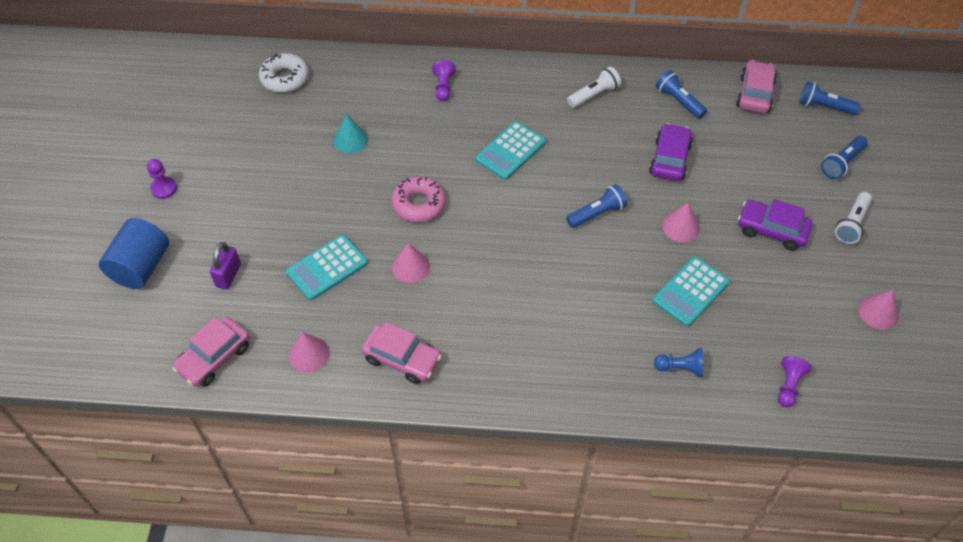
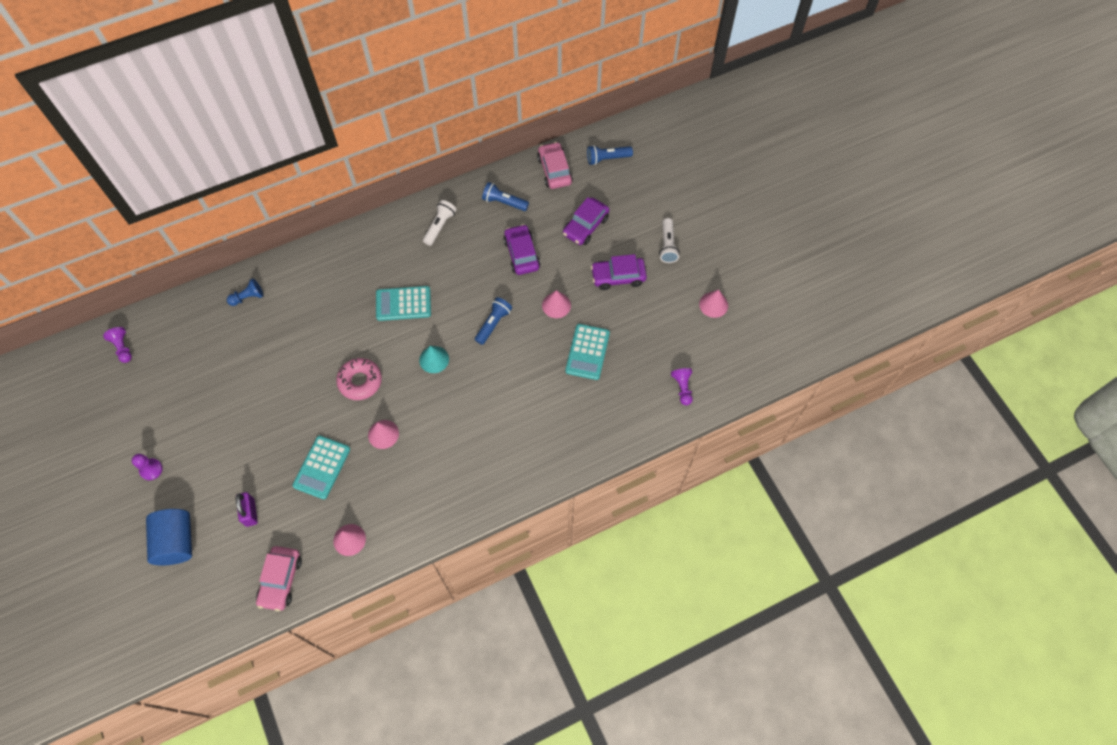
camera: 30 degrees left, 10 degrees up
white donut [259,53,309,93] -> none
turquoise cone [333,114,368,153] -> turquoise cone moved to [419,346,449,373]
pink car [361,322,442,384] -> none
purple pawn [432,60,456,101] -> purple pawn moved to [103,327,132,363]
turquoise calculator [475,121,546,180] -> turquoise calculator turned 75 degrees clockwise [376,286,431,321]
blue pawn [654,348,703,377] -> blue pawn moved to [227,278,264,306]
blue flashlight [821,136,868,179] -> none
none -> purple car [563,197,609,245]

